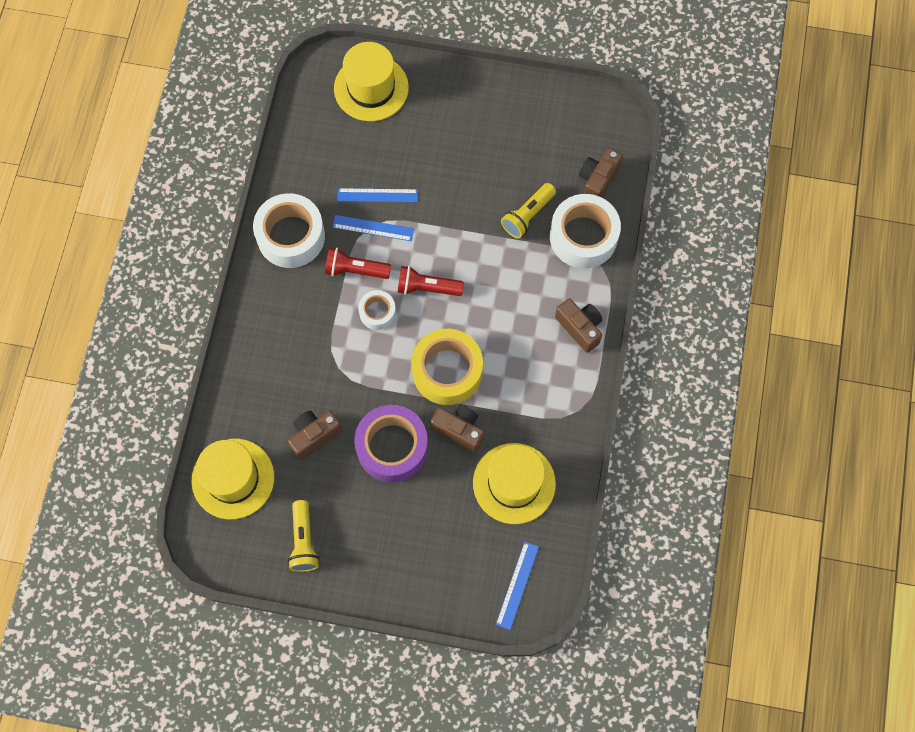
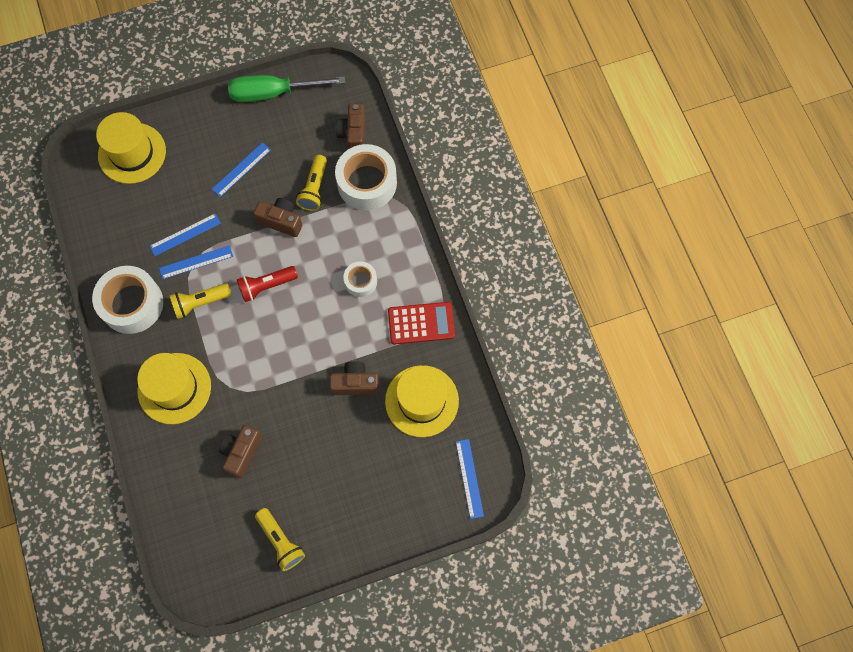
camera: 30 degrees left, 0 degrees up
yellow hat [192,439,274,520] -> yellow hat moved to [137,353,211,424]
red flashlight [325,247,391,279] -> yellow flashlight [169,283,232,319]
purple tape [354,405,428,482] -> none
white tape [358,290,396,330] -> white tape moved to [343,261,377,297]
yellow tape [411,329,483,405] -> none
brown camera [555,298,602,353] -> brown camera moved to [253,198,302,237]
none -> blue ruler [212,142,271,197]
none -> green screwdriver [228,75,345,102]
none -> red calculator [388,302,455,345]

